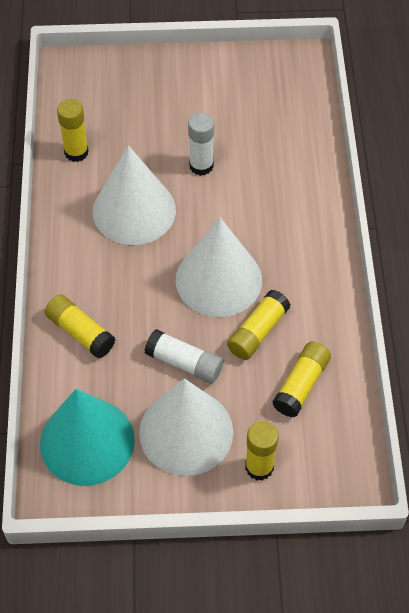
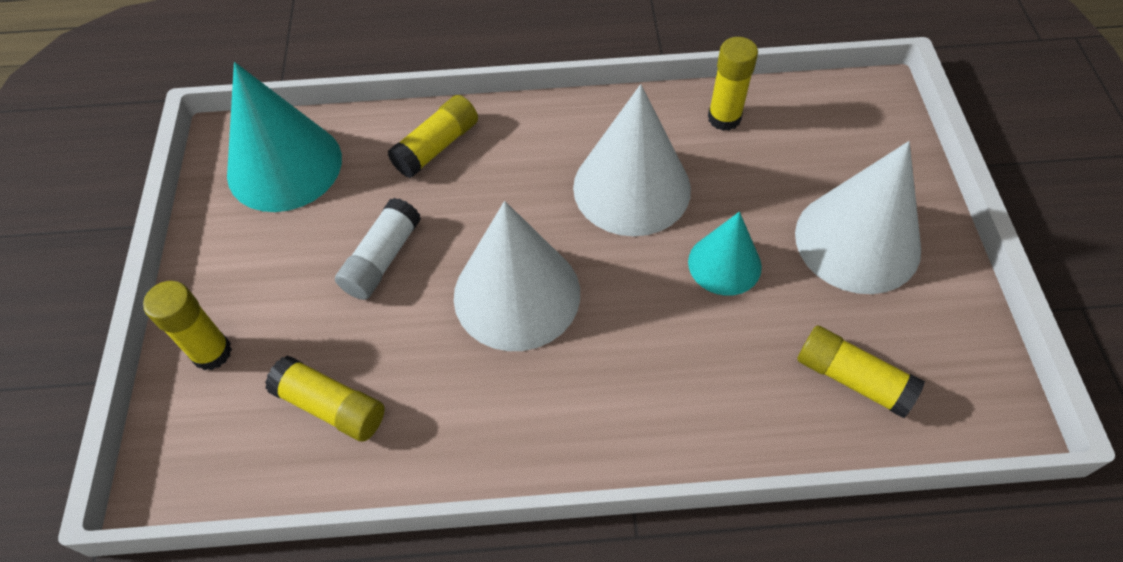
camera: 90 degrees right, 0 degrees up
white cone [139,378,233,476] -> white cone moved to [795,141,921,294]
white glue stick [188,113,214,176] -> turquoise cone [688,212,762,296]
yellow glue stick [227,290,290,360] -> yellow glue stick moved to [797,326,925,418]

